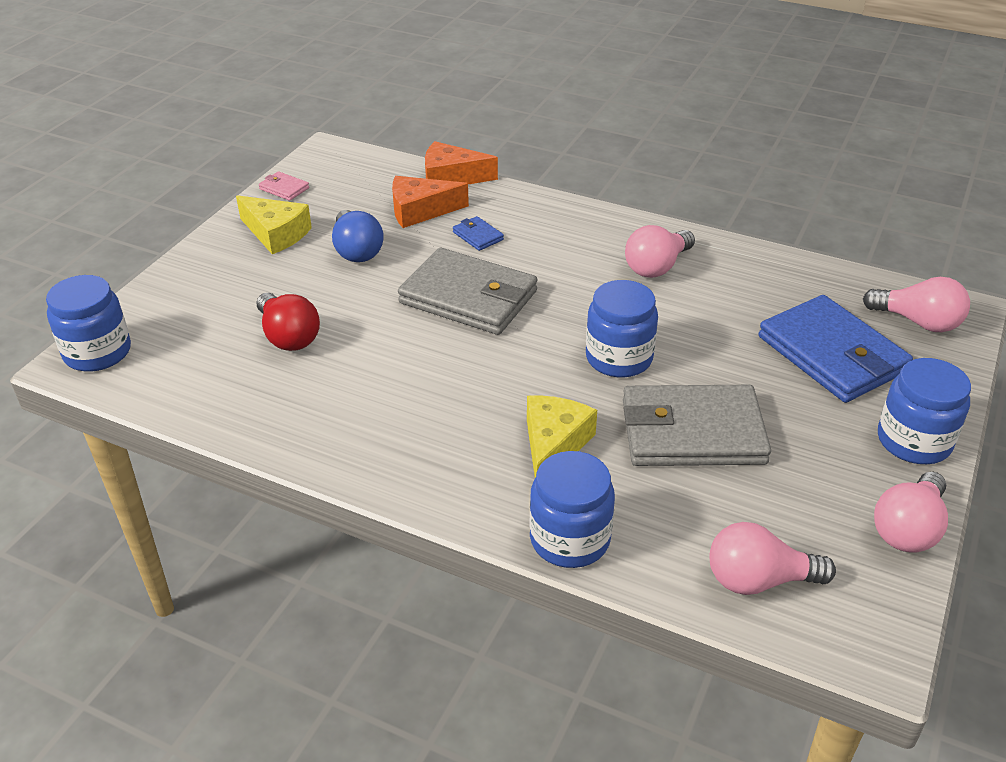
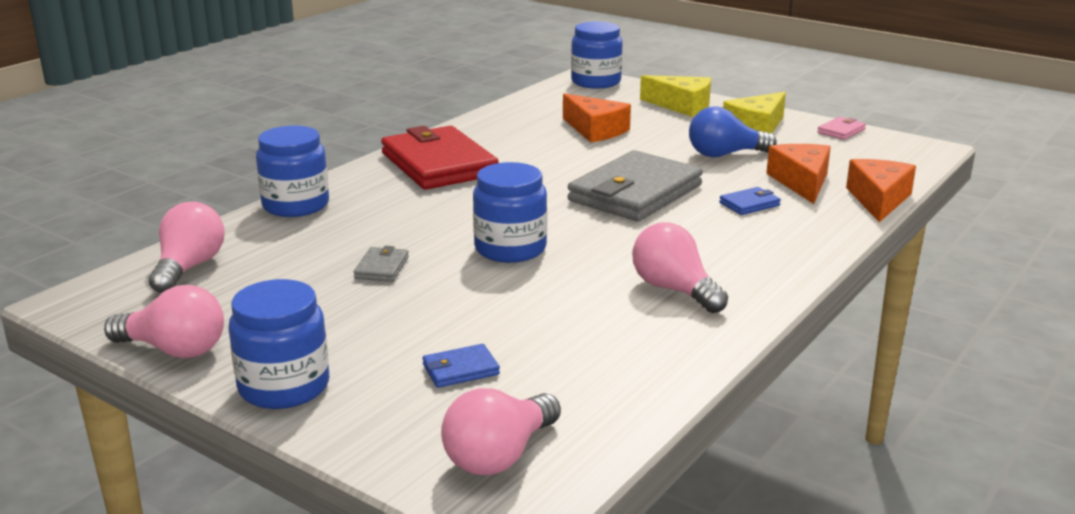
camera: 100 degrees right, 15 degrees down
red light bulb [256,293,320,351] -> orange cheese [563,93,631,142]
yellow cheese [527,396,597,478] -> yellow cheese moved to [640,75,711,117]
grey wallet [623,385,771,466] -> grey wallet [354,246,409,282], size x0.41
blue wallet [759,295,913,403] -> blue wallet [423,344,500,388], size x0.41
pink light bulb [874,472,948,553] -> pink light bulb turned 150 degrees clockwise [104,285,224,358]
none -> red wallet [381,126,499,189]

